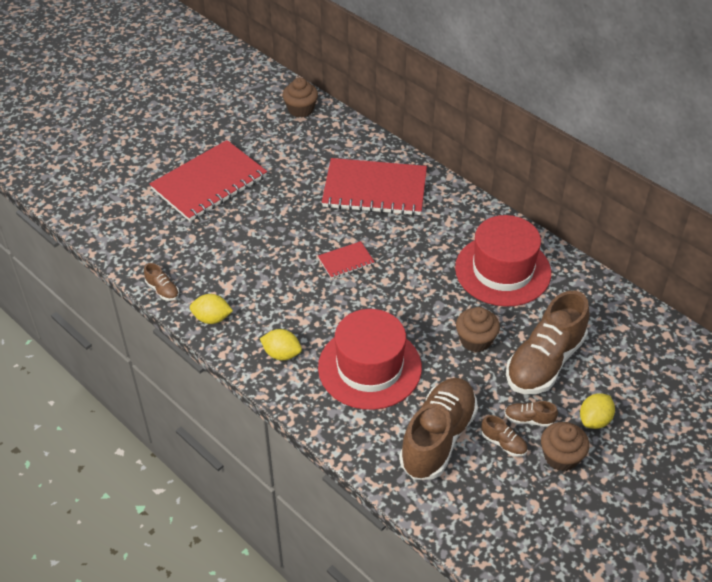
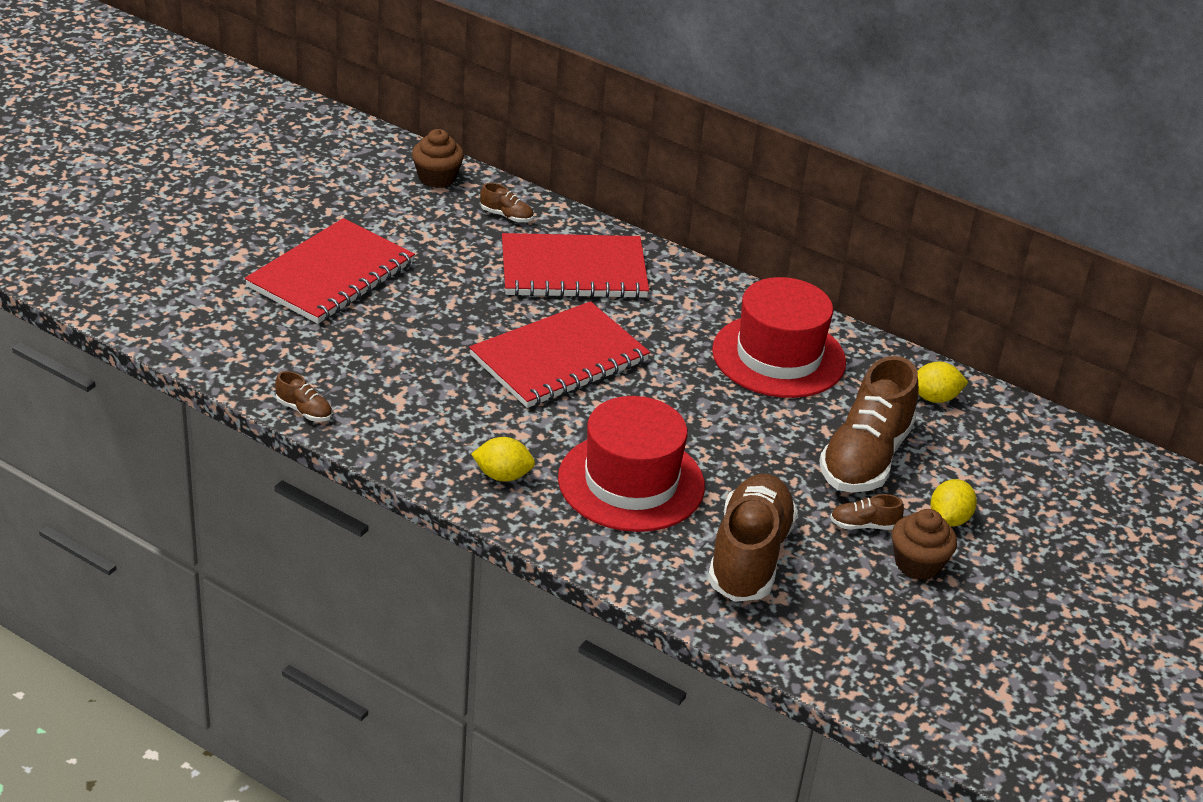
camera: 15 degrees left, 10 degrees down
yellow lemon [190,294,233,324] -> yellow lemon moved to [918,362,968,403]
red notebook [318,241,375,279] -> red notebook [469,301,650,408], size x2.19
brown cupcake [456,307,500,352] -> none
brown shoe [481,415,528,457] -> brown shoe moved to [480,183,534,222]

